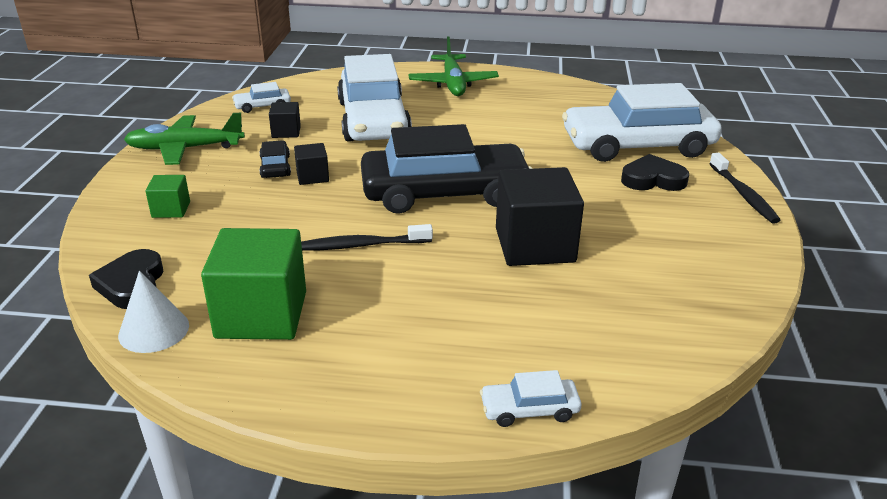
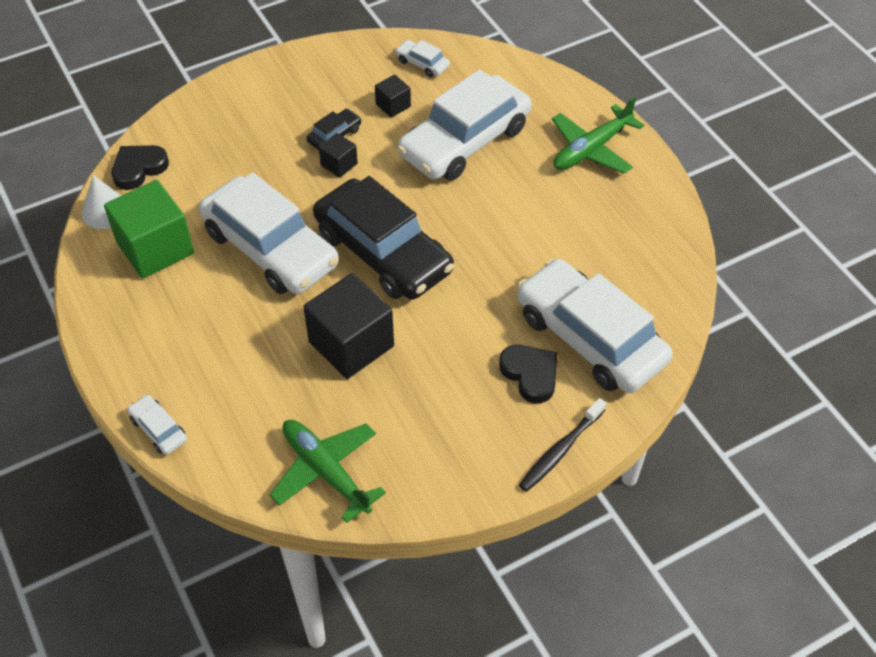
camera: 55 degrees right, 20 degrees up
green plane [124,113,245,165] -> green plane moved to [269,420,386,523]
green cube [145,175,190,218] -> none
black toothbrush [301,224,433,251] -> white car [198,172,339,294]

